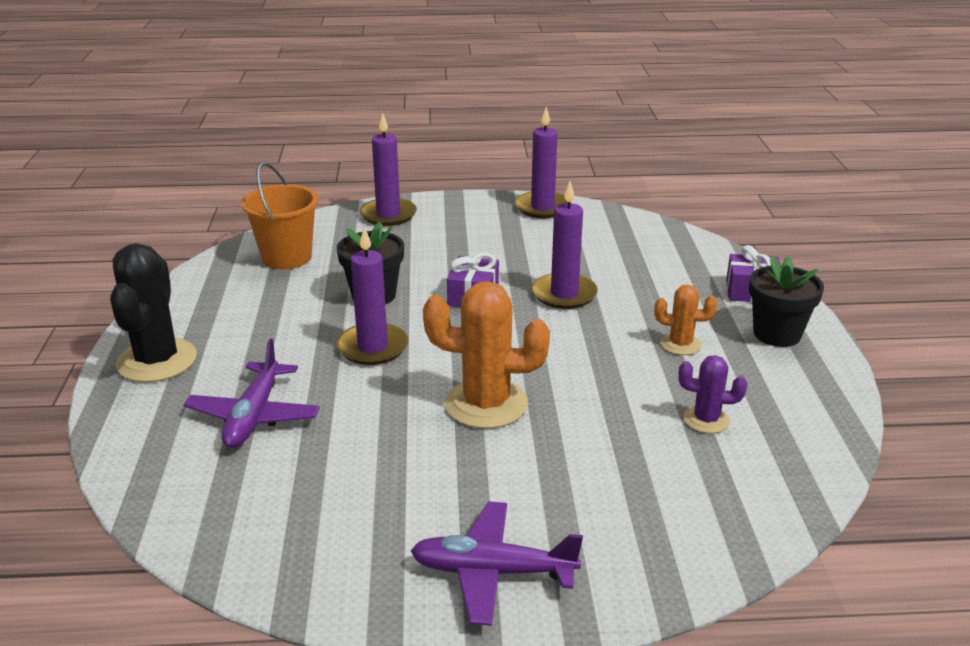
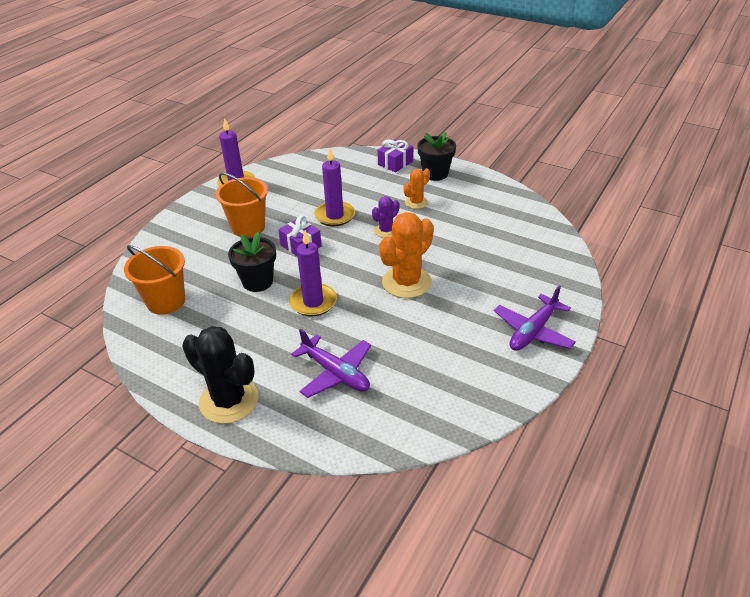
camera: 55 degrees left, 10 degrees up
purple candle [360,113,417,226] -> none
purple cactus [679,355,747,433] -> purple cactus moved to [372,196,399,238]
none -> orange bucket [216,173,268,237]

